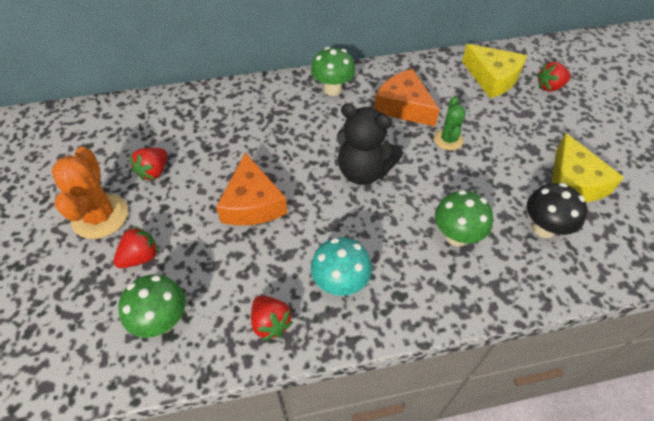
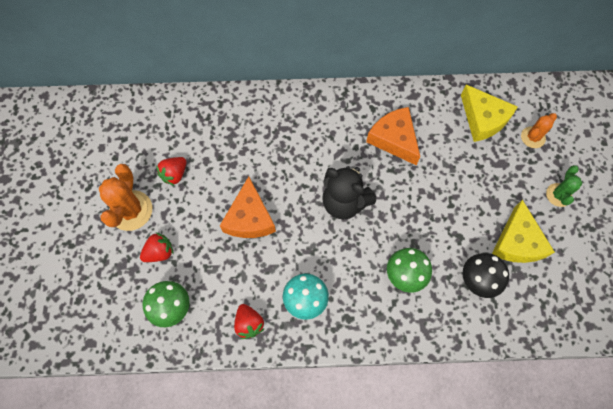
camera: 10 degrees right, 15 degrees up
green mushroom [311,47,356,96] -> none
green cactus [434,96,466,150] -> green cactus moved to [546,165,582,207]
red strawberry [537,62,571,92] -> orange cactus [521,113,557,148]

